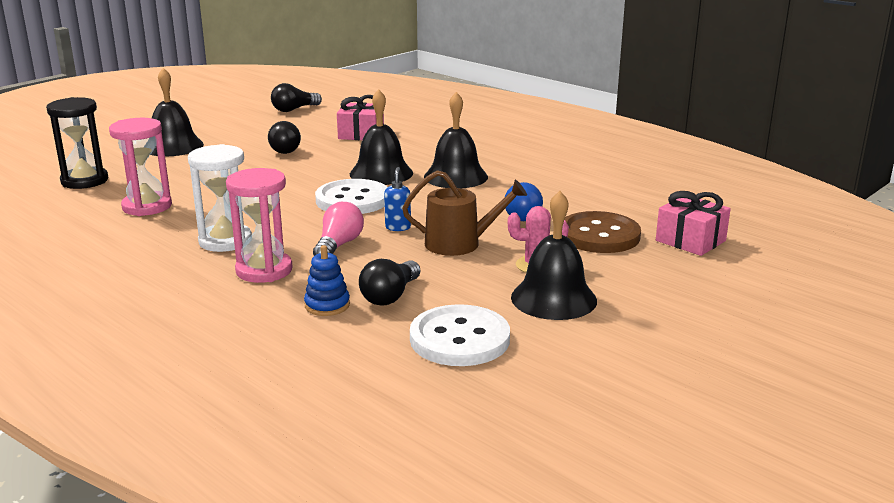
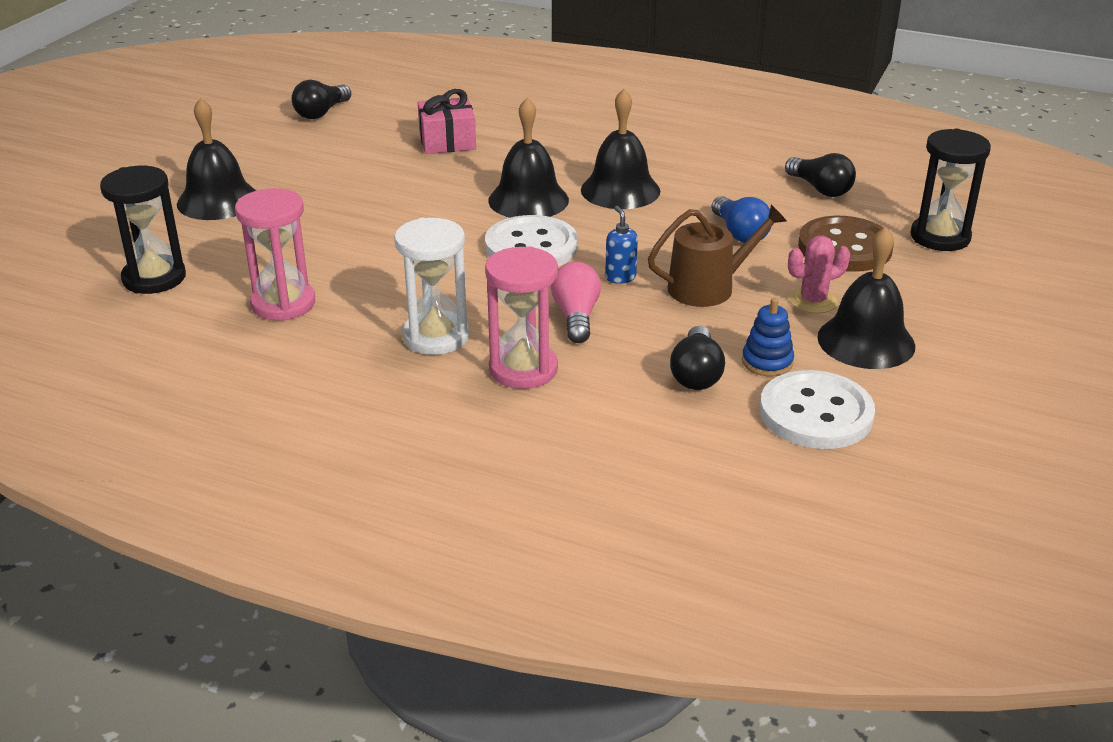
camera: 20 degrees left, 10 degrees up
black light bulb [268,121,301,154] -> black light bulb moved to [785,153,856,197]
blue stacking toy [304,245,350,316] -> blue stacking toy moved to [742,298,794,376]
pink gift [656,191,731,256] -> black hourglass [911,129,991,251]

